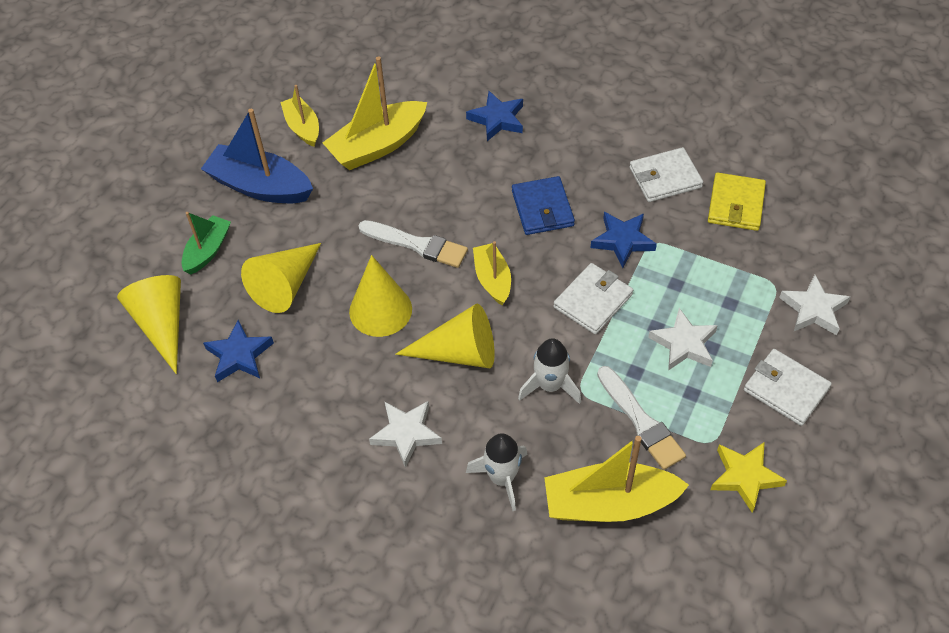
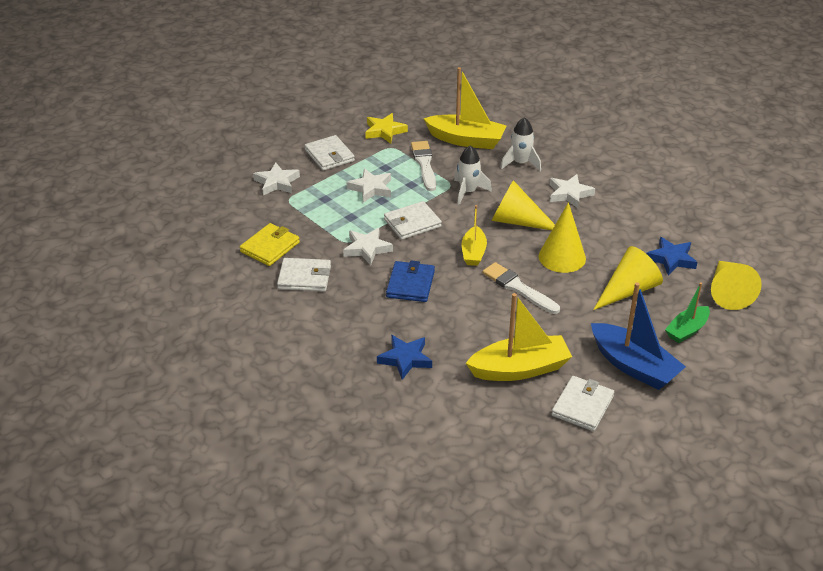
camera: 160 degrees left, 15 degrees down
yellow boat [280,85,319,147] -> white wallet [552,376,614,431]
blue star [591,212,657,268] -> white star [343,228,393,265]

